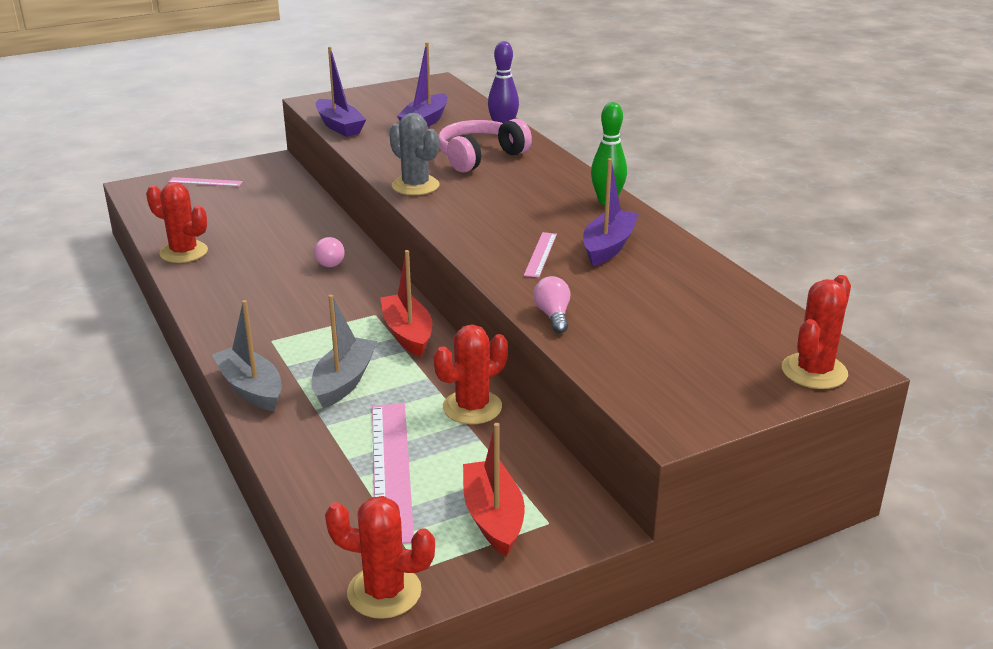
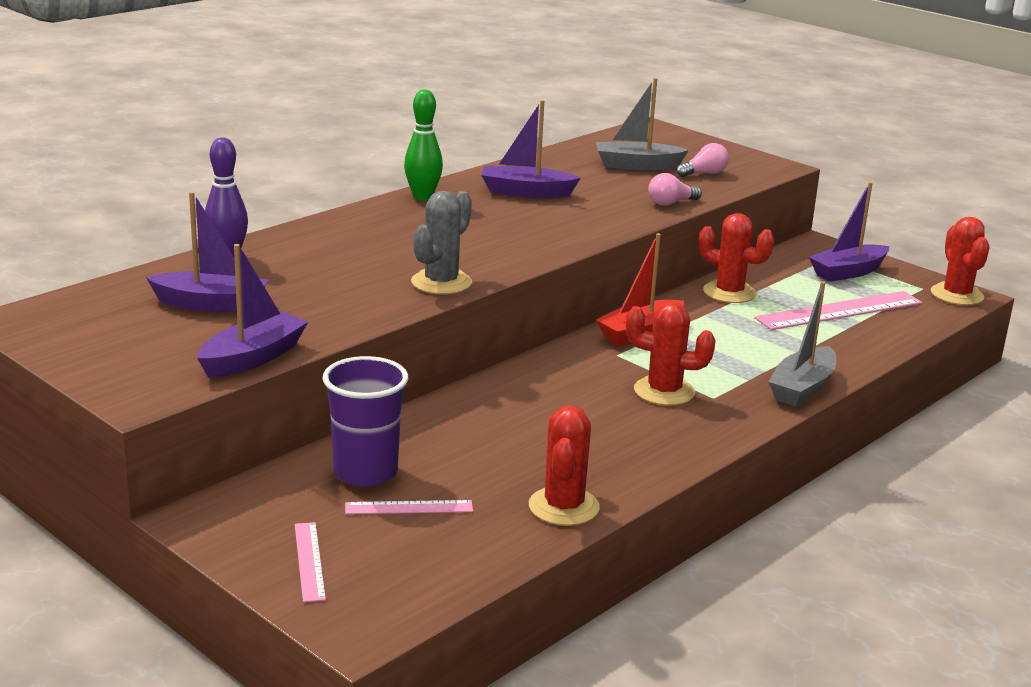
camera: 110 degrees left, 5 degrees down
grey boat [311,295,377,409] -> grey boat moved to [596,78,689,170]
pink light bulb [314,237,345,267] -> pink light bulb moved to [676,143,729,177]
pink headphones [438,119,532,172] -> none
red boat [463,423,525,556] -> purple boat [809,182,889,282]
pink ruler [524,232,557,278] -> pink ruler moved to [345,500,473,514]
red cactus [782,275,851,389] -> red cactus moved to [626,302,716,406]
none -> purple cup [323,356,408,487]

